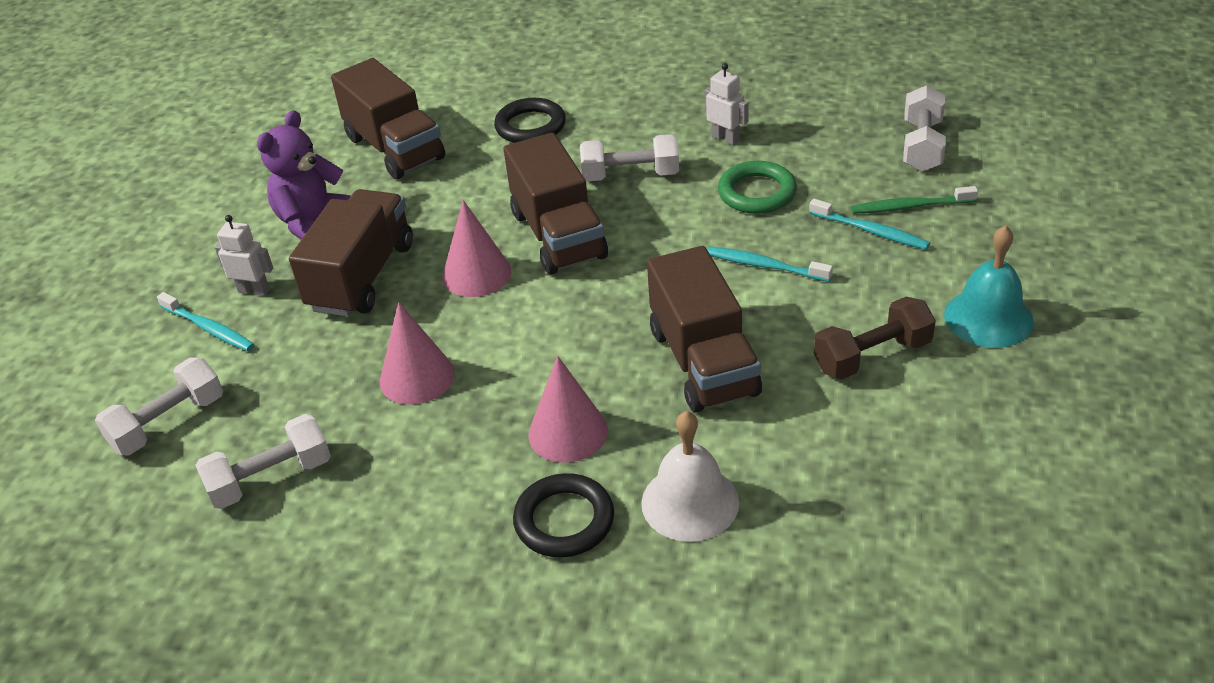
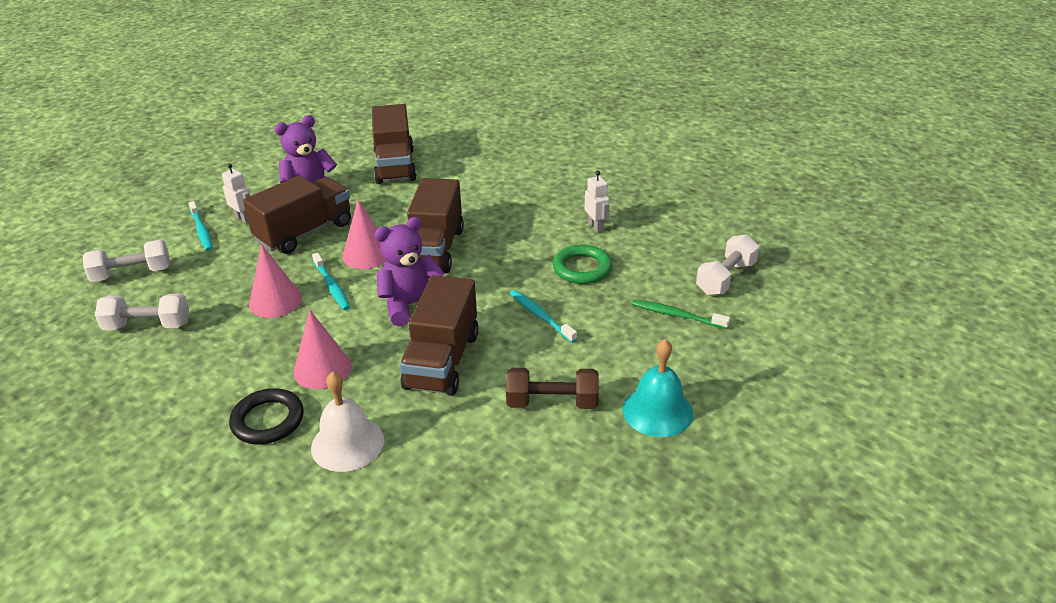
camera: 25 degrees right, 5 degrees down
black ring [494,98,566,143] -> none
white dumbbell [580,134,679,182] -> none
turquoise toothbrush [809,199,930,250] -> turquoise toothbrush moved to [312,253,350,310]
none -> purple teddy bear [374,217,445,326]

